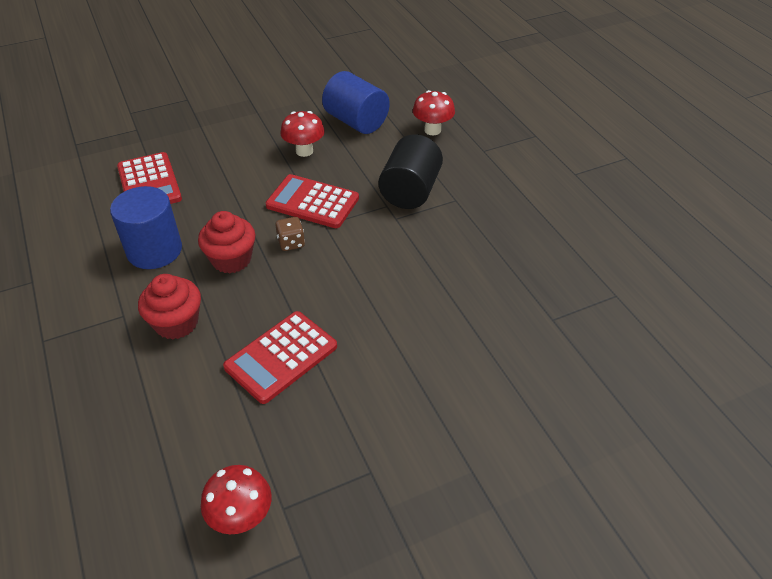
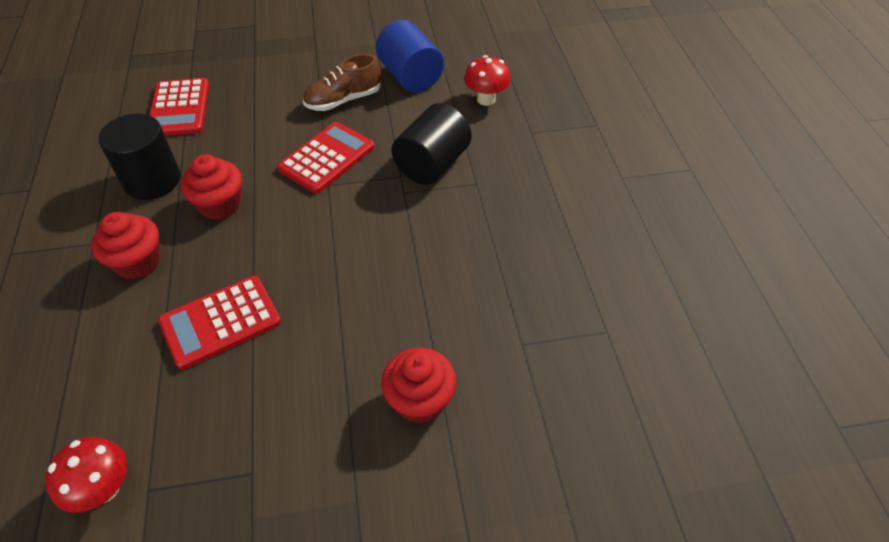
camera: 15 degrees right, 5 degrees up
blue cylinder [110,186,182,269] -> black cylinder [99,113,181,200]
red calculator [266,174,359,228] -> red calculator turned 90 degrees clockwise [277,122,374,194]
brown dice [275,217,305,251] -> none
red mushroom [281,111,325,157] -> brown shoe [303,54,381,111]
none -> red cupcake [381,348,456,423]

